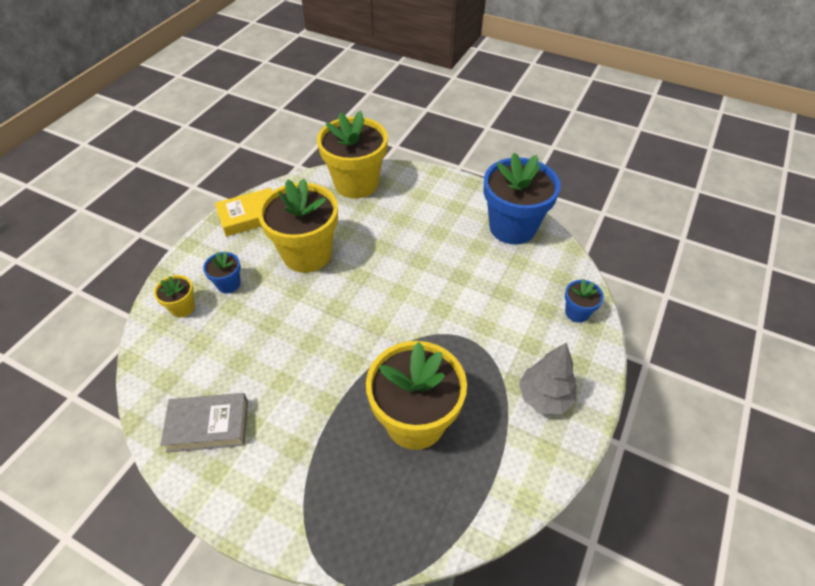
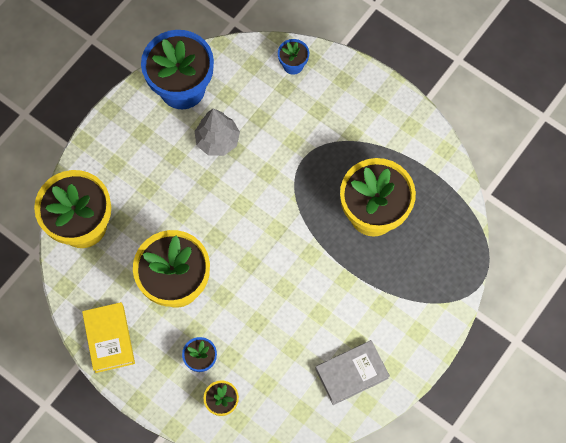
camera: 80 degrees left, 20 degrees up
grey book [160,393,248,453] -> grey book turned 60 degrees clockwise [315,340,390,405]
grey tree [519,342,577,414] -> grey tree moved to [195,108,240,156]

